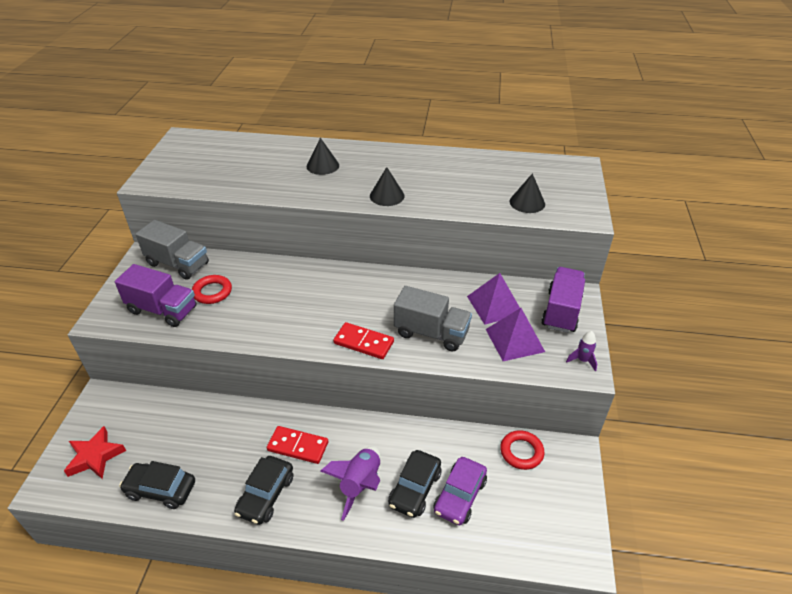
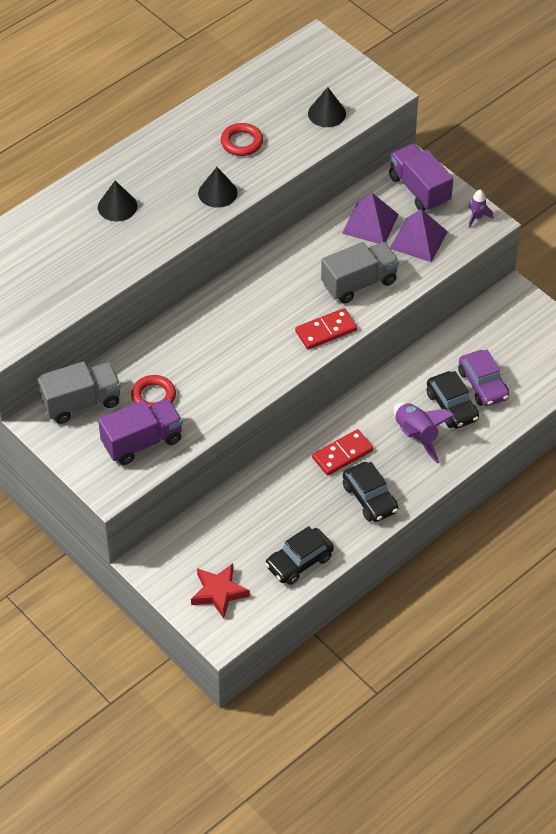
camera: 50 degrees left, 10 degrees up
red ring [500,430,544,470] -> red ring moved to [221,123,263,156]

